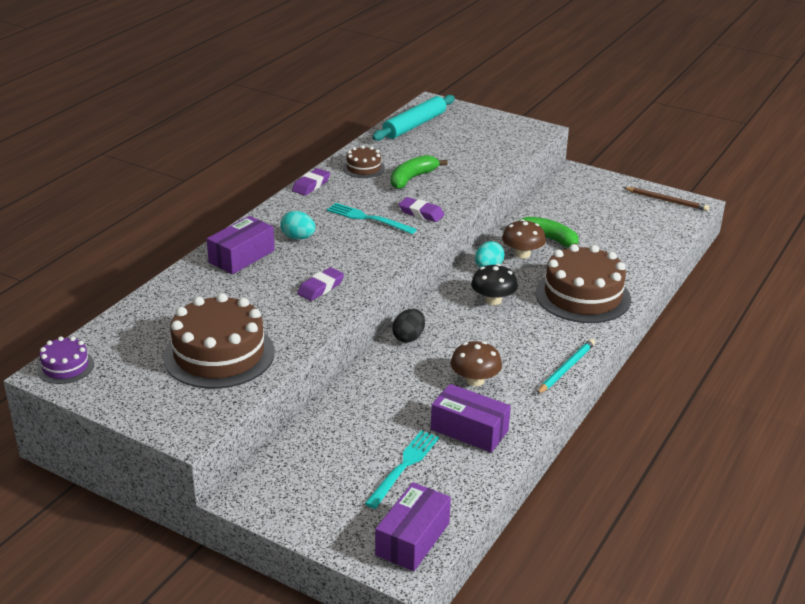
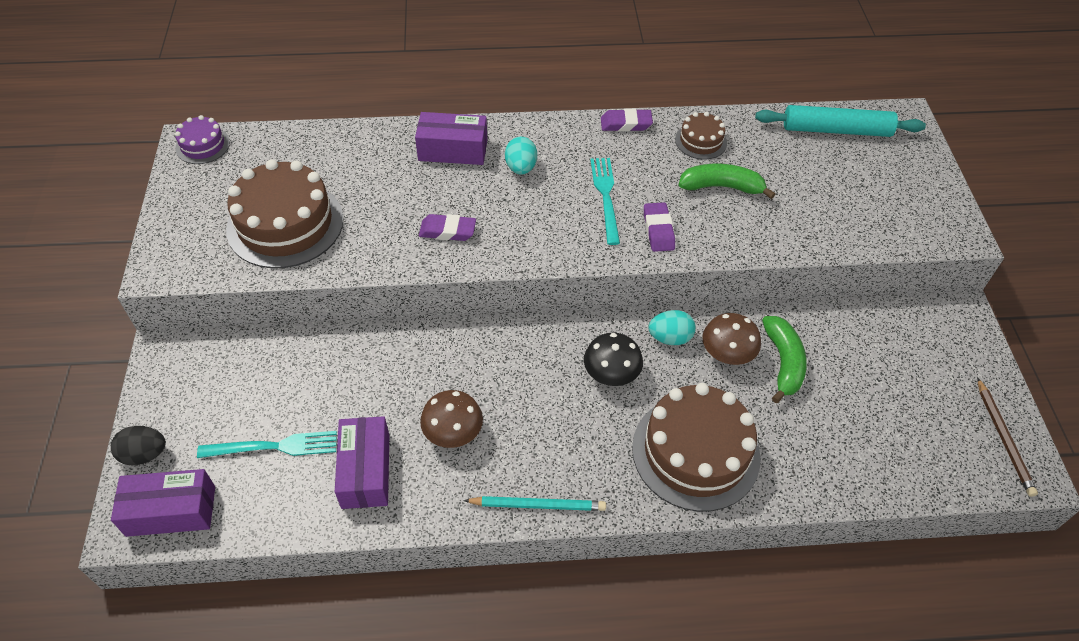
camera: 55 degrees right, 20 degrees up
black egg [392,309,425,343] -> black egg moved to [111,426,166,466]

